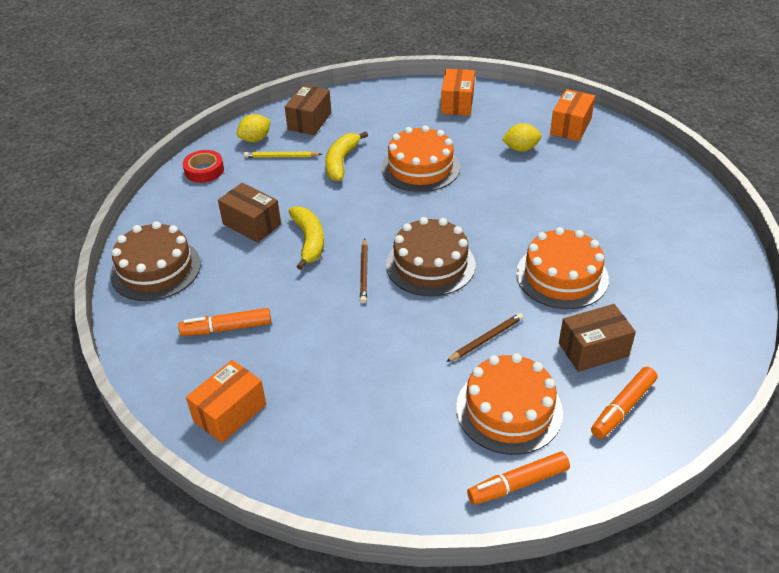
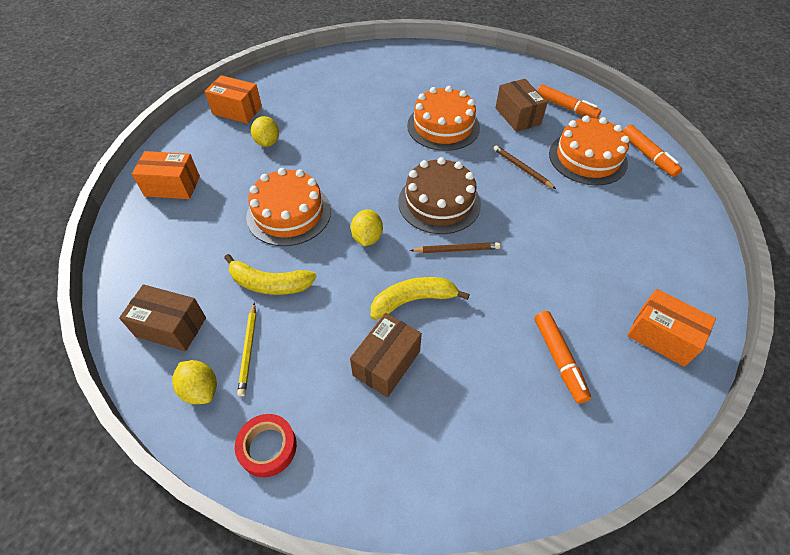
camera: 95 degrees left, 10 degrees up
brown cake [110,221,201,301] -> none
none -> yellow lemon [351,209,383,246]

